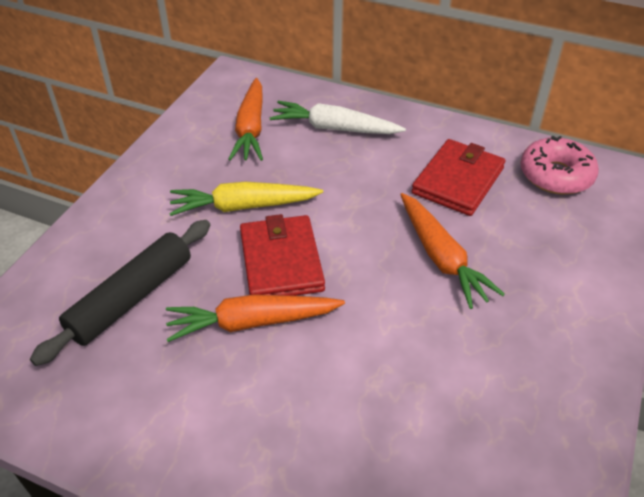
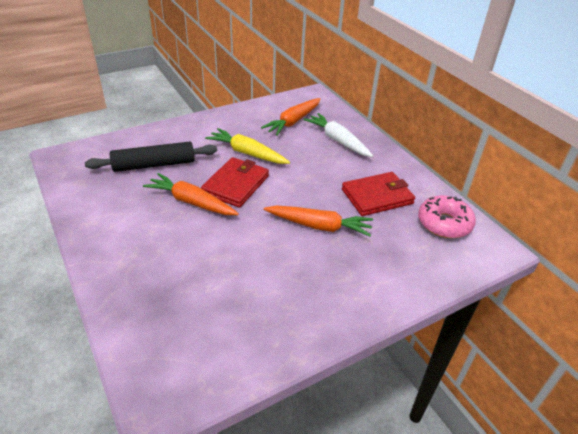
camera: 35 degrees right, 5 degrees down
orange carrot [400,193,505,309] -> orange carrot turned 90 degrees counterclockwise [263,205,373,237]

